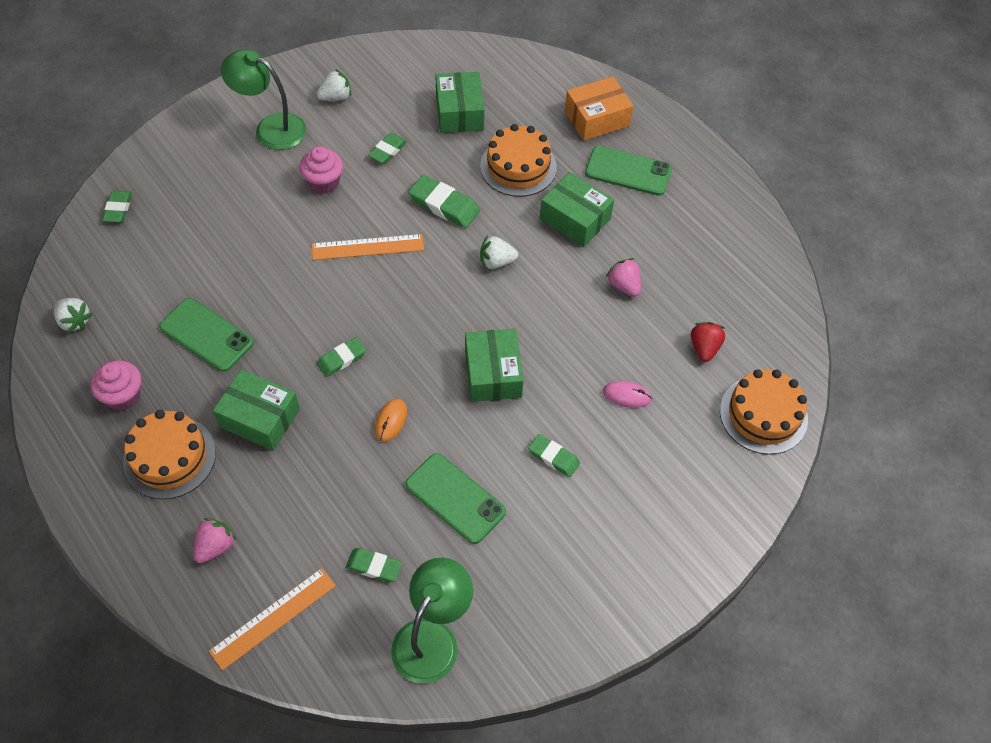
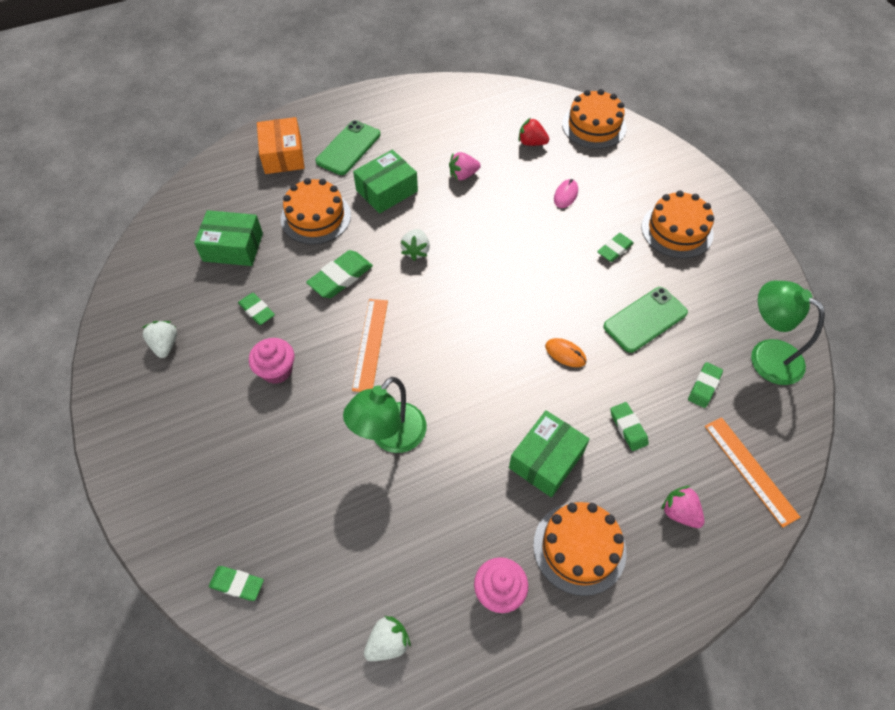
camera: 75 degrees left, 0 degrees up
green phone [159,298,254,372] -> none
green lamp [221,49,306,150] -> green lamp moved to [343,377,426,453]
green eraser [317,337,367,377] -> green eraser moved to [610,402,649,451]
green box [465,329,524,402] -> none
none -> orange cake [641,190,714,259]

